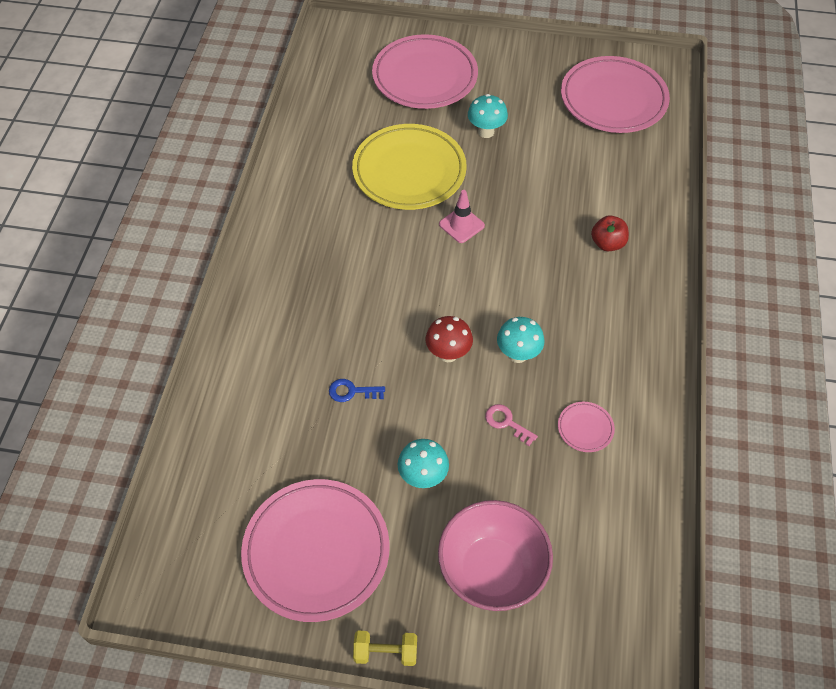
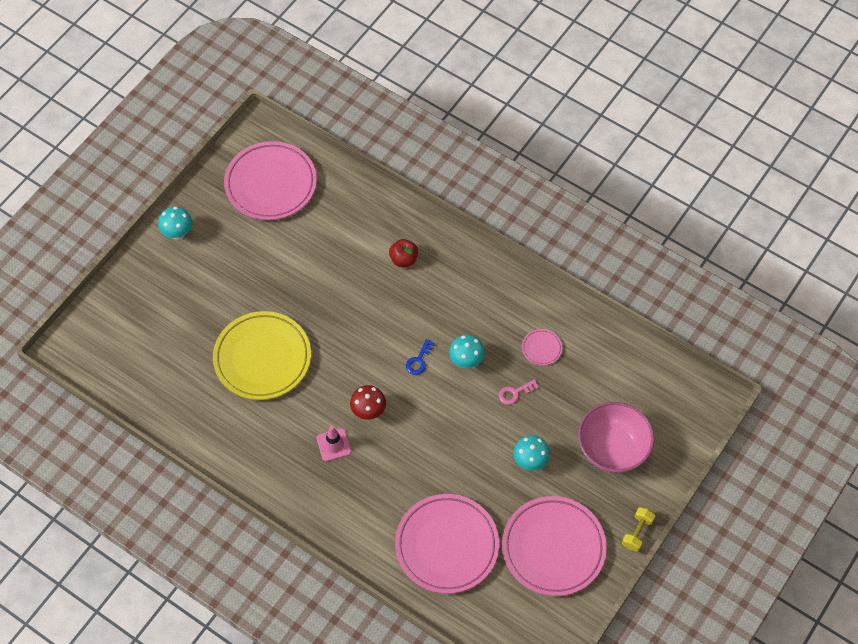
camera: 65 degrees left, 5 degrees up
blue key [329,379,385,402] -> blue key moved to [406,339,435,375]
pink plate [372,34,478,109] -> pink plate moved to [395,494,499,594]
red mushroom [426,316,473,362] -> red mushroom moved to [350,385,386,420]
pink traffic cone [439,190,485,243] -> pink traffic cone moved to [316,426,351,461]
turquoise mushroom [468,94,508,138] -> turquoise mushroom moved to [158,207,192,240]

